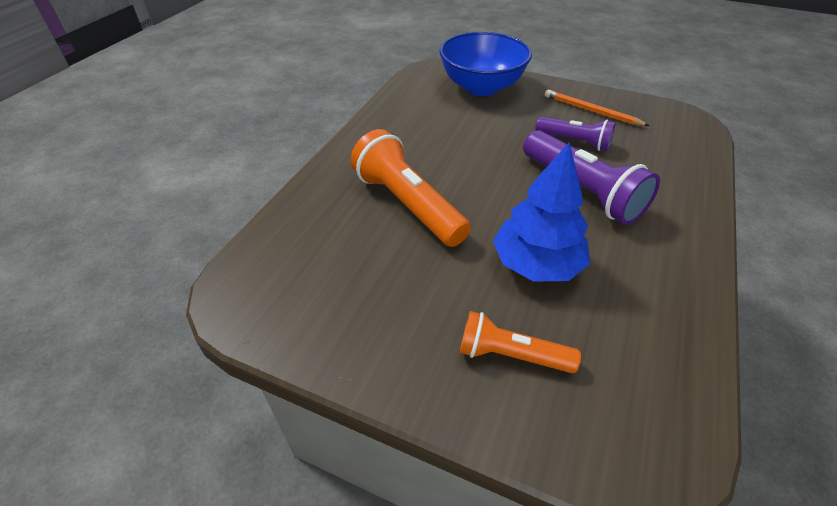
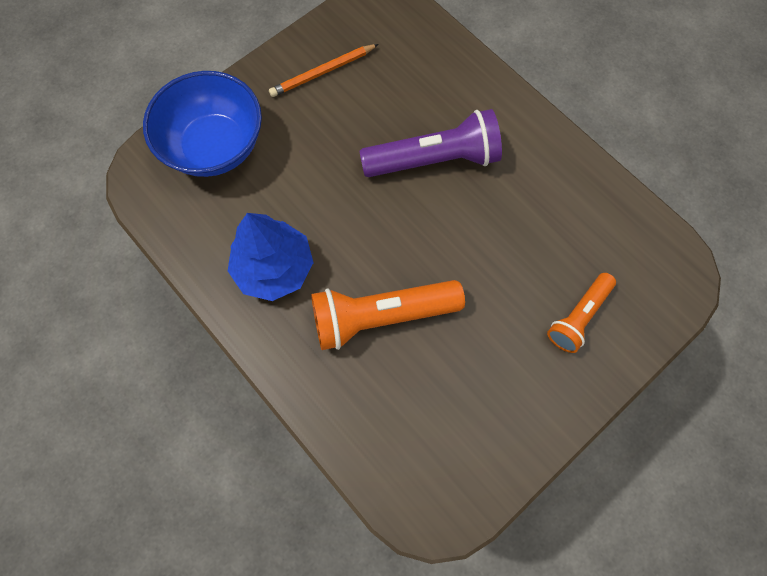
camera: 65 degrees left, 25 degrees up
blue tree [493,142,590,282] -> blue tree moved to [228,213,314,301]
purple flashlight [535,117,615,151] -> none

